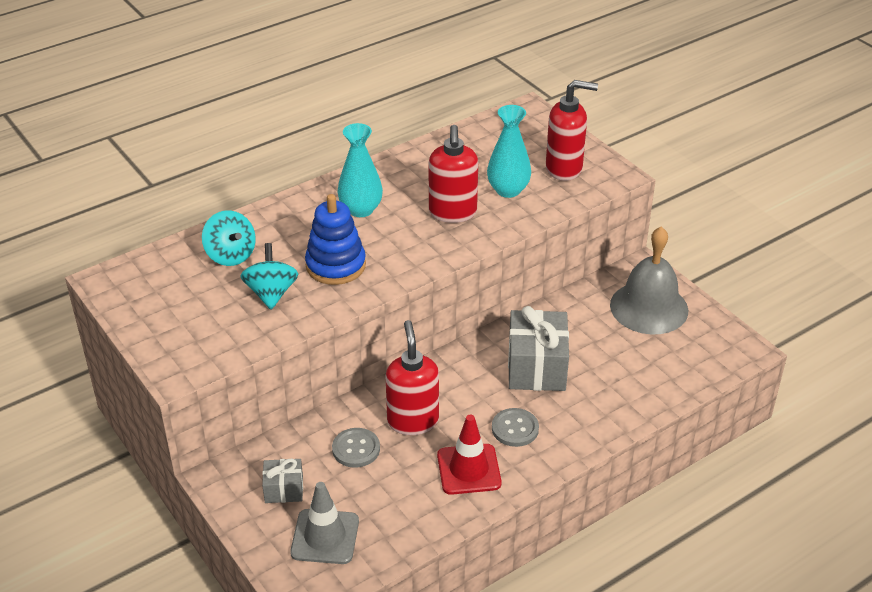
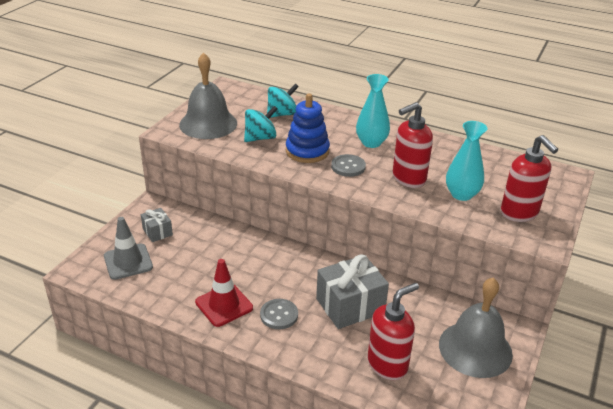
camera: 60 degrees right, 5 degrees down
turquoise spinning top [202,210,256,266] -> turquoise spinning top turned 150 degrees counterclockwise [267,83,299,118]
grey button [332,428,380,468] -> grey button moved to [331,154,366,177]
red soap dispenser [386,320,439,435] -> red soap dispenser moved to [368,283,419,380]
none -> grey bell [179,52,237,139]

